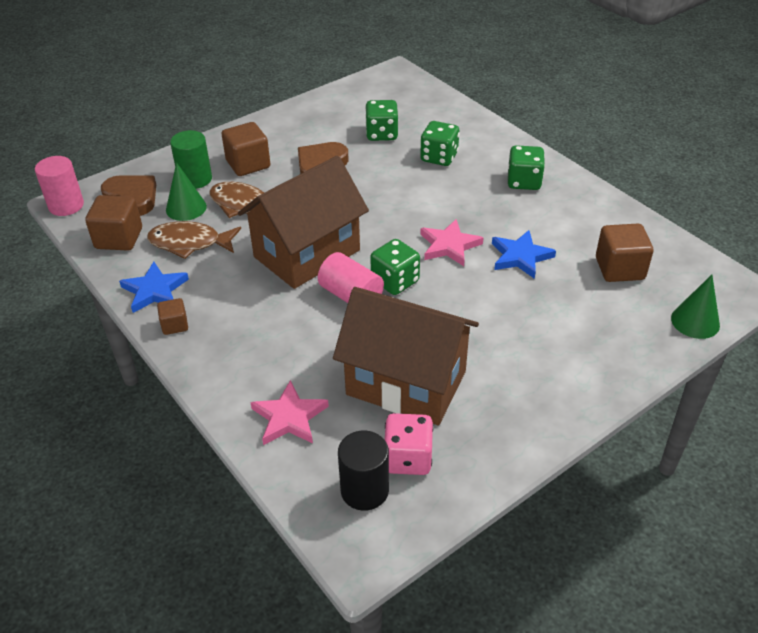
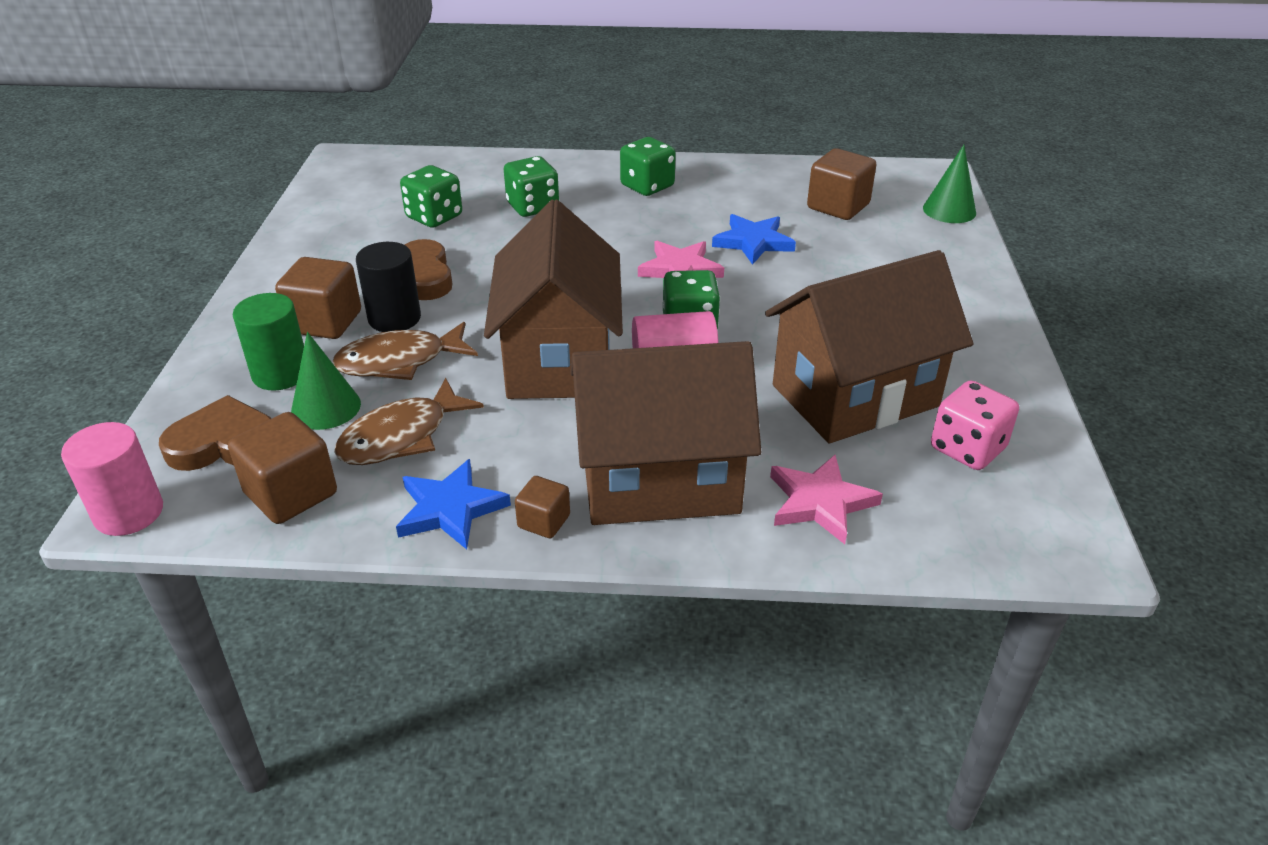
camera: 50 degrees left, 5 degrees down
black cylinder [338,431,389,511] -> black cylinder moved to [356,242,421,332]
none -> brown house [570,341,761,525]

